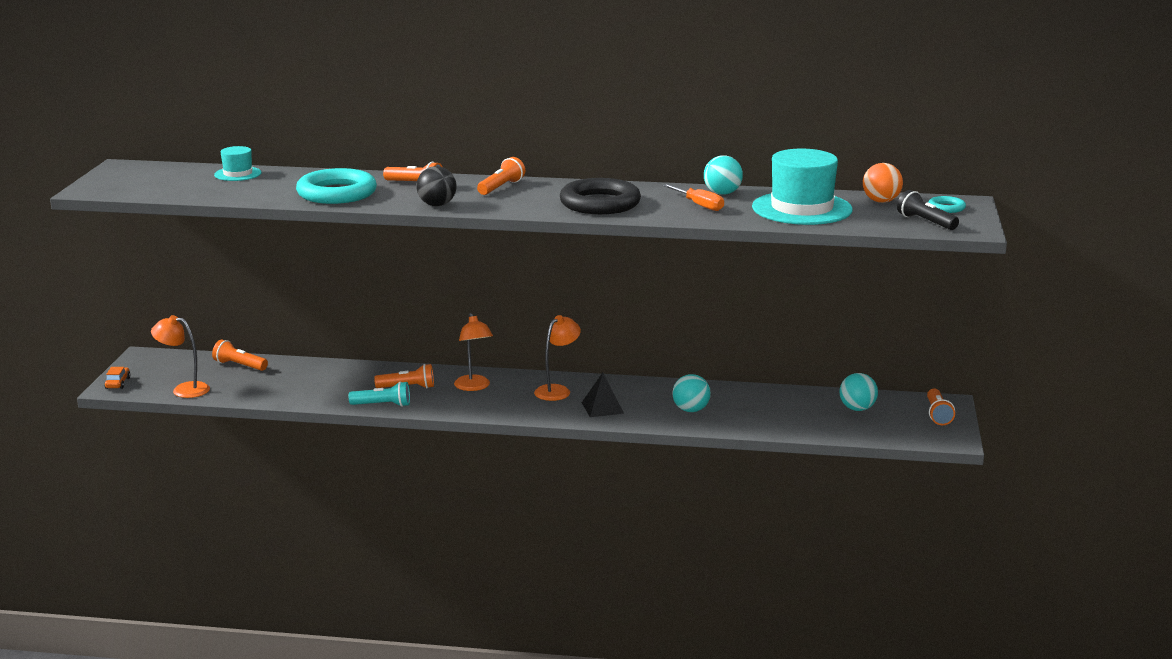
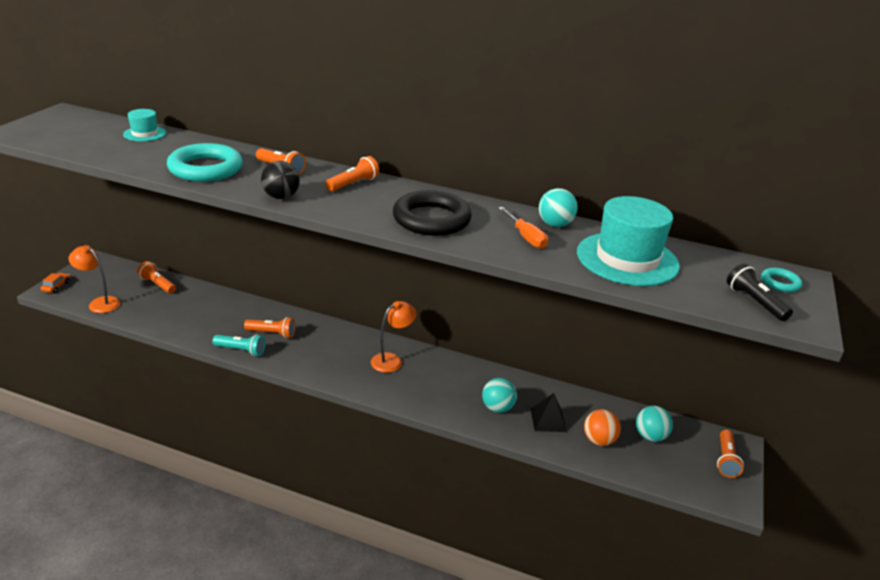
camera: 10 degrees right, 10 degrees up
orange lamp [454,313,493,391] -> none
black pyramid [582,373,624,417] -> black pyramid moved to [531,393,567,432]
orange ball [863,163,903,203] -> orange ball moved to [584,409,621,446]

